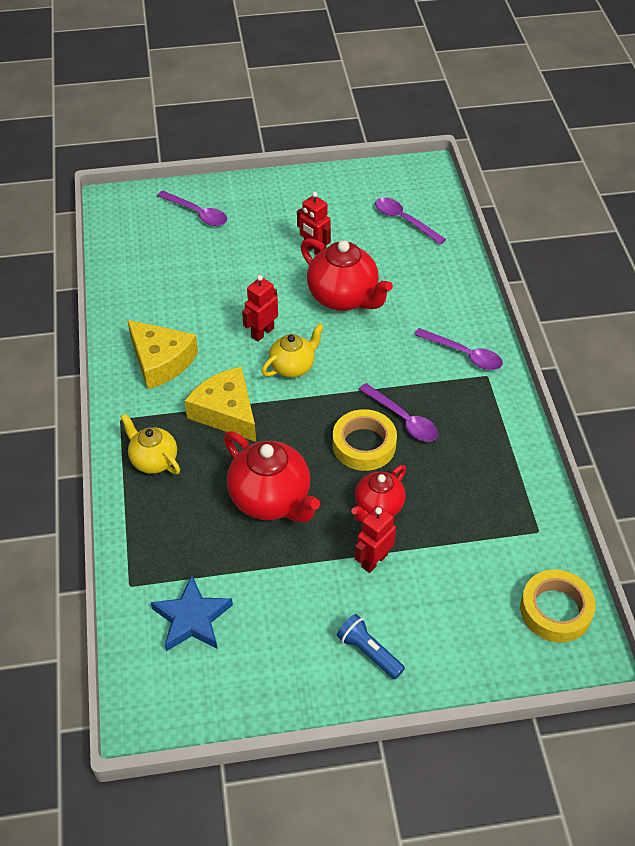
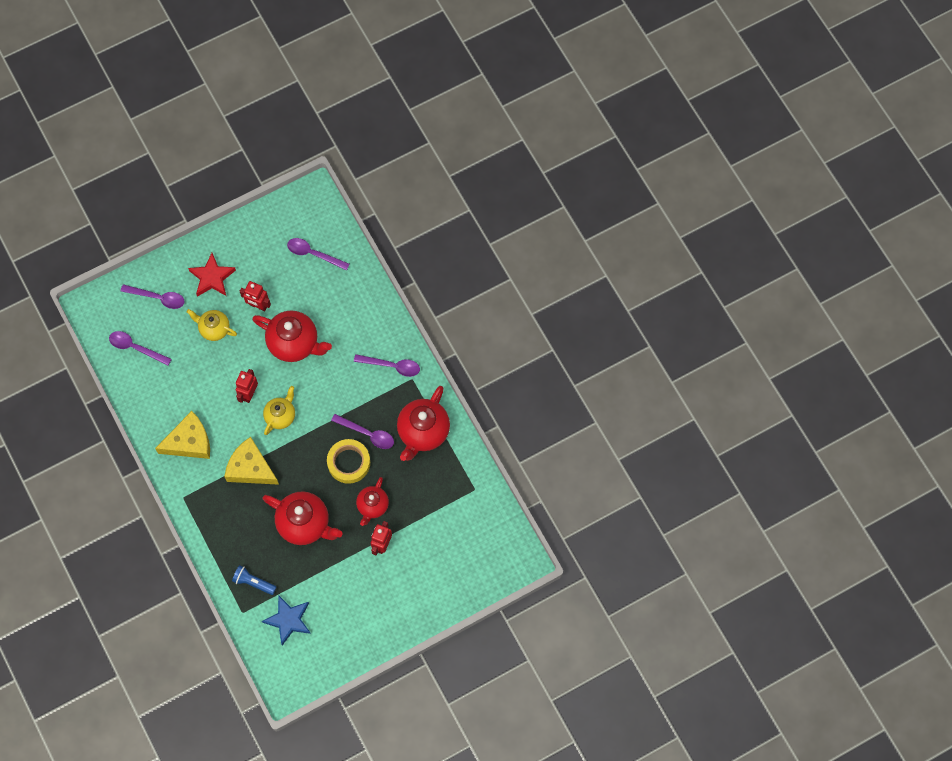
camera: 20 degrees left, 20 degrees up
yellow teapot [121,414,180,474] -> yellow teapot moved to [187,309,237,341]
yellow cheese [127,320,198,389] -> yellow cheese turned 45 degrees counterclockwise [155,411,210,459]
blue flashlight [337,614,405,679] -> blue flashlight moved to [232,565,277,595]
yellow tape [520,570,596,643] -> none
none -> purple spoon [109,331,172,366]
none -> red star [188,253,236,297]
none -> red teapot [397,386,450,461]

